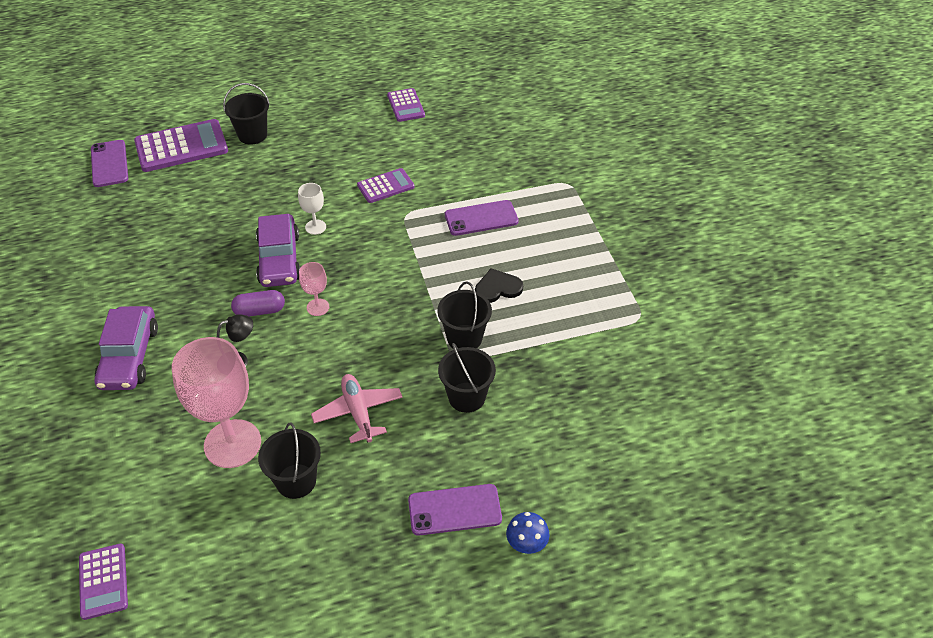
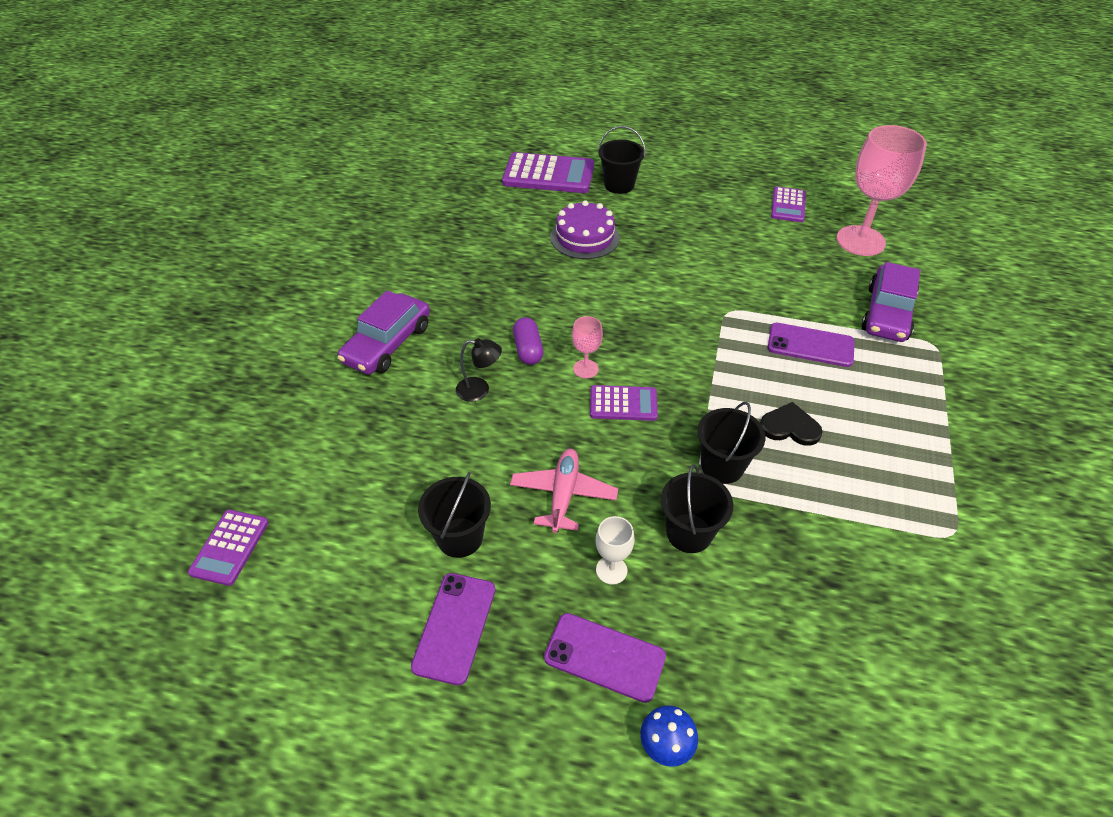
camera: 30 degrees right, 0 degrees up
purple phone [91,140,128,187] -> purple phone moved to [411,573,495,685]
pink goblet [172,337,261,468] -> pink goblet moved to [836,125,927,256]
purple capsule [231,290,285,317] -> purple capsule turned 60 degrees clockwise [513,317,544,365]
purple car [256,214,301,287] -> purple car moved to [861,262,920,342]
white goblet [298,183,326,235] -> white goblet moved to [596,516,634,585]
purple calculator [357,168,415,203] -> purple calculator moved to [590,385,658,421]
none -> purple cake [550,200,620,259]

